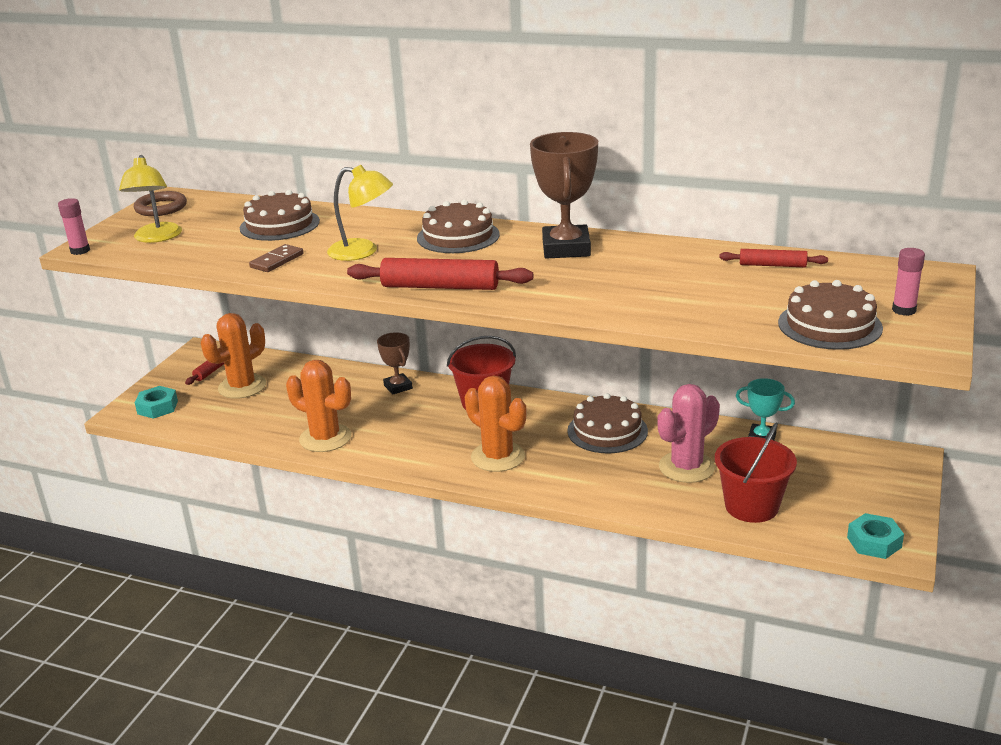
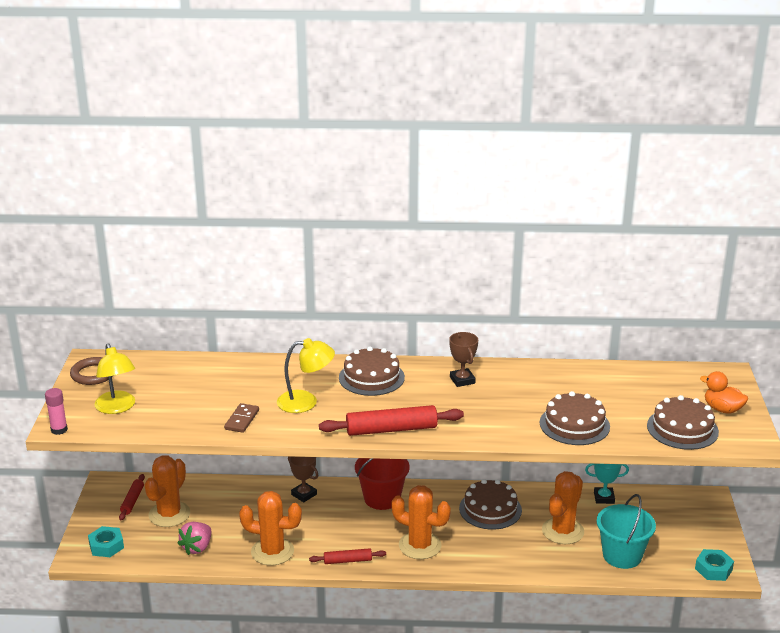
camera: 20 degrees left, 0 degrees up
brown cake [240,190,320,241] -> brown cake moved to [540,391,610,445]
brown trophy [530,132,598,259] -> brown trophy [449,332,478,387], size x0.57
pink cactus [657,384,720,483] -> orange cactus [542,471,584,544]
red bucket [715,422,797,523] -> turquoise bucket [597,494,656,569]
red rolling pin [719,249,828,267] -> red rolling pin moved to [309,548,386,564]
pink glue stick [892,248,925,316] -> orange duck [700,371,748,414]
none -> pink strawberry [177,522,211,555]

